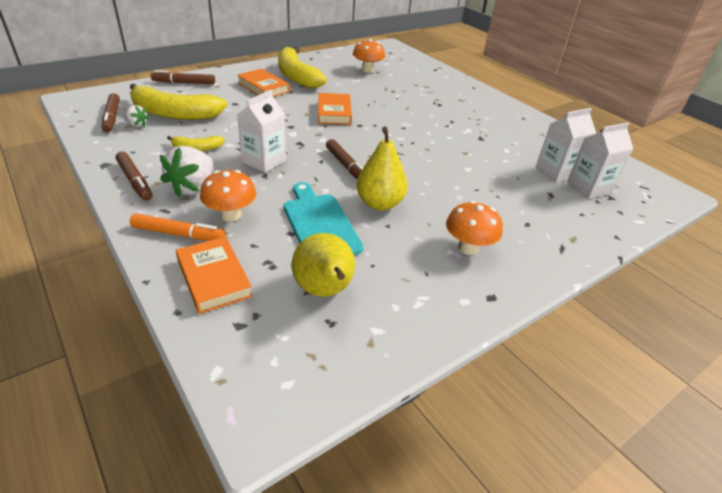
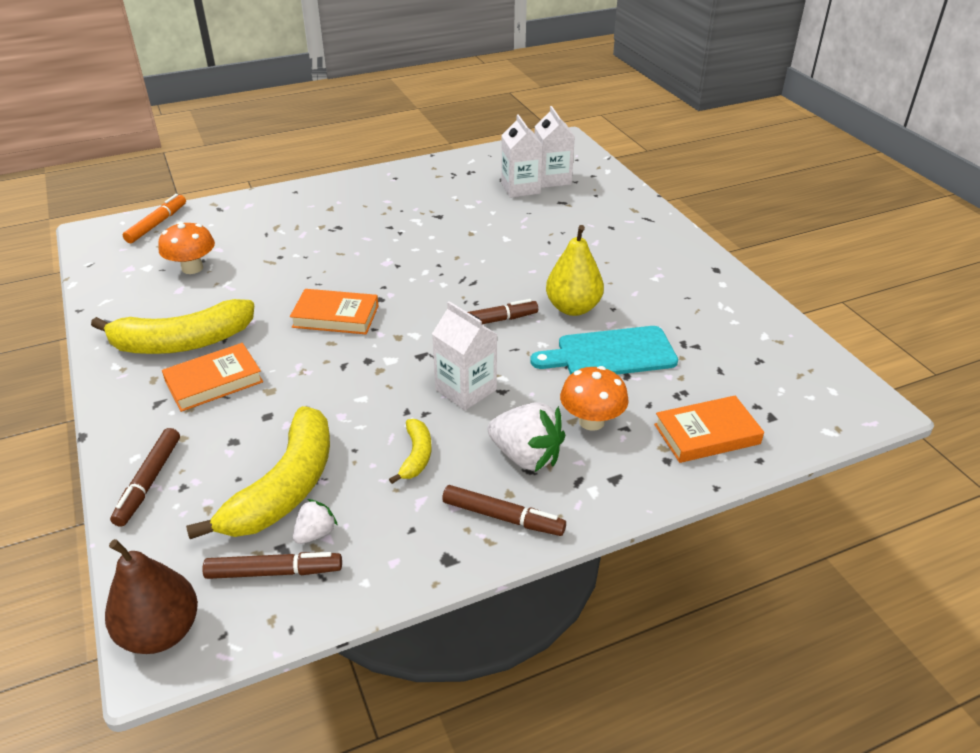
camera: 75 degrees left, 0 degrees up
brown marker [115,151,152,201] -> brown marker turned 45 degrees clockwise [442,485,566,536]
orange marker [130,213,225,241] -> orange marker moved to [123,194,186,243]
yellow pear [292,233,355,297] -> none
orange mushroom [446,201,503,255] -> none
none -> brown pear [105,539,198,654]

